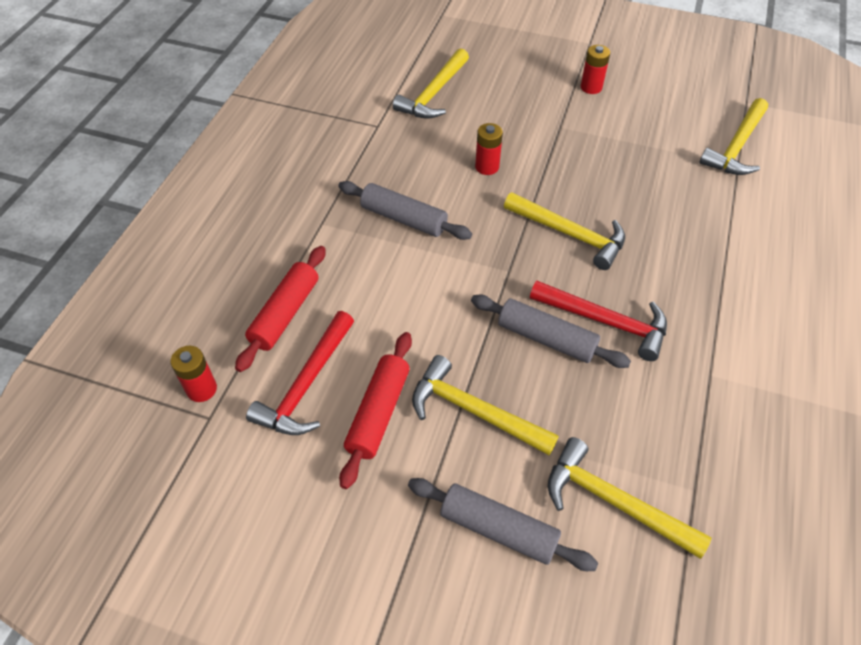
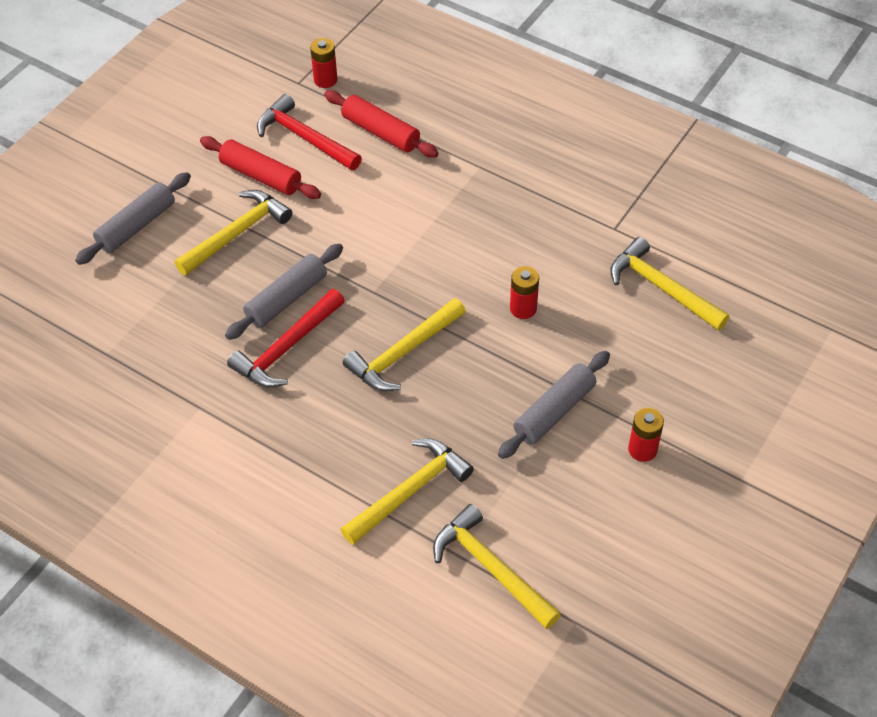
camera: 105 degrees right, 0 degrees up
grey rolling pin [339,181,472,240] -> grey rolling pin moved to [498,351,610,459]
yellow hammer [548,437,712,559] -> yellow hammer moved to [340,439,474,545]

